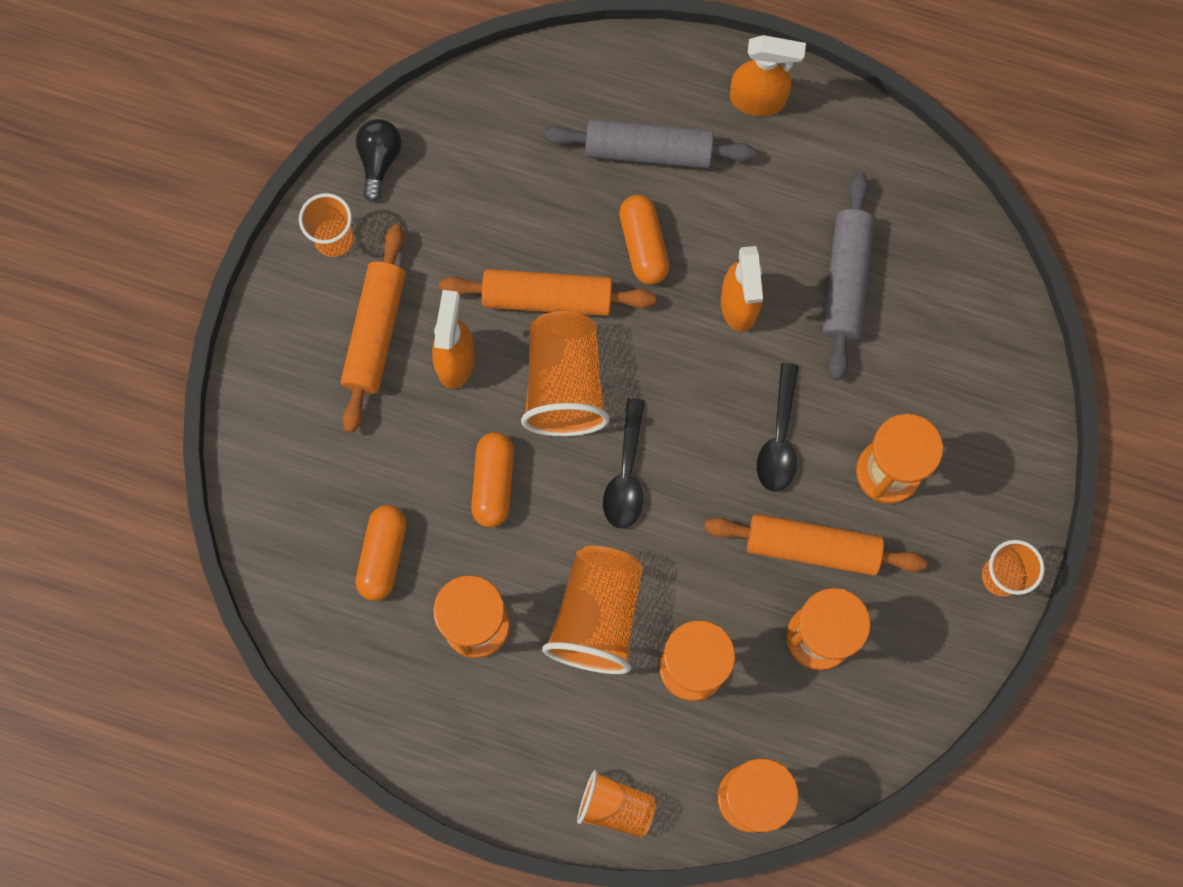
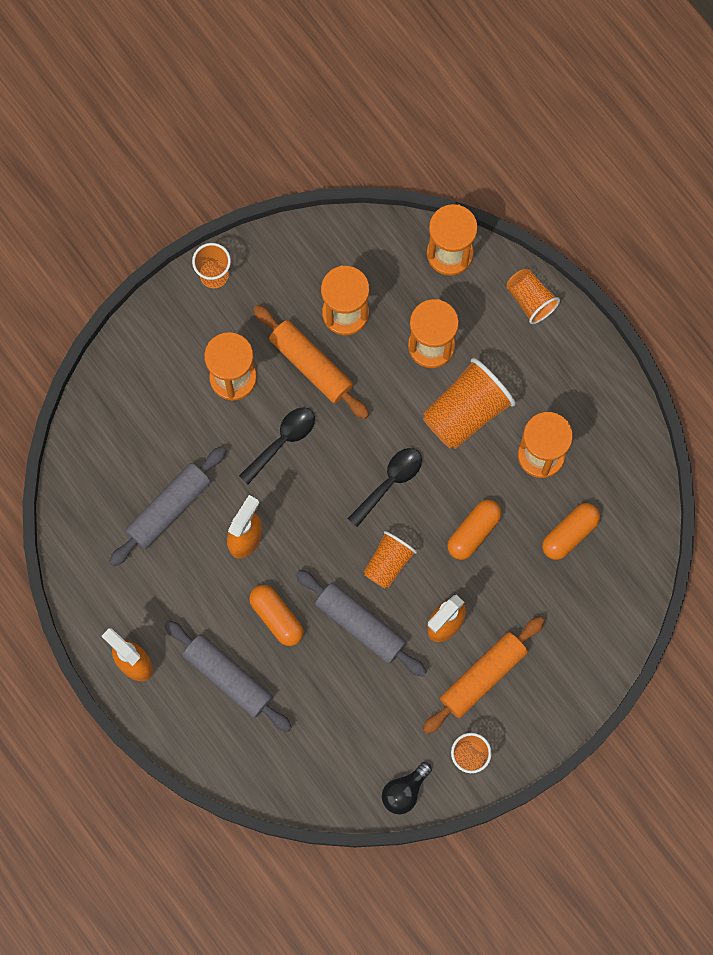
camera: 145 degrees left, 0 degrees up
orange rolling pin [439,269,656,316] -> grey rolling pin [295,570,427,677]
orange cup [521,311,610,436] -> orange cup [363,531,417,588], size x0.61
orange capsule [619,195,670,285] -> orange capsule turned 60 degrees counterclockwise [249,585,304,646]

